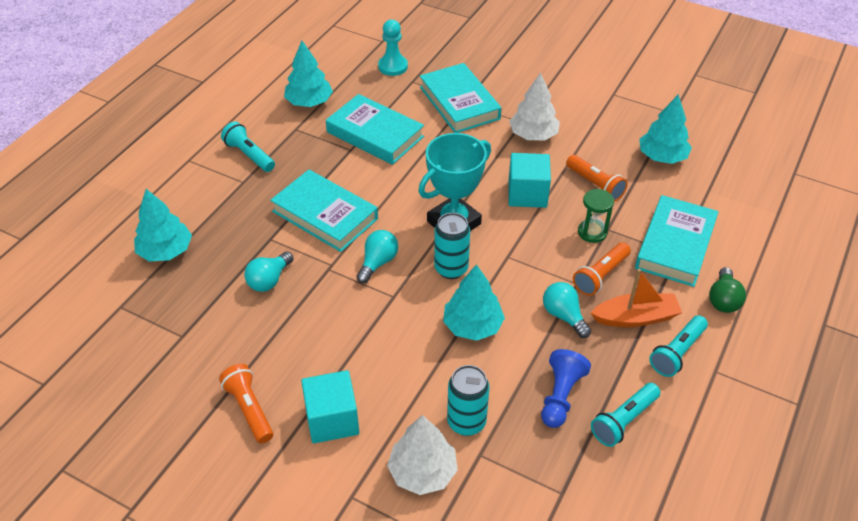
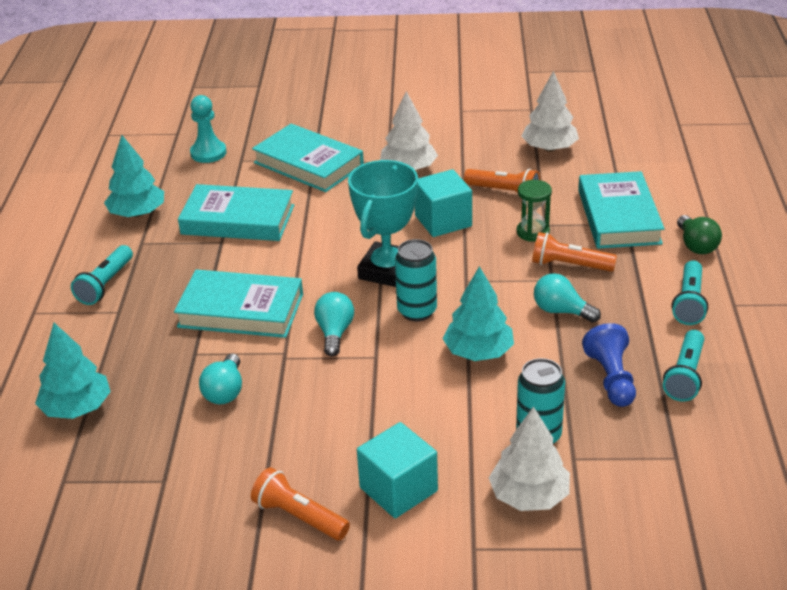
camera: 25 degrees left, 10 degrees down
turquoise flashlight [221,122,275,172] -> turquoise flashlight turned 90 degrees counterclockwise [71,245,133,305]
orange flashlight [573,242,631,296] -> orange flashlight turned 90 degrees clockwise [532,232,617,272]
orange boat [591,269,682,327] -> none
turquoise tree [639,94,692,164] -> white tree [521,71,579,152]

